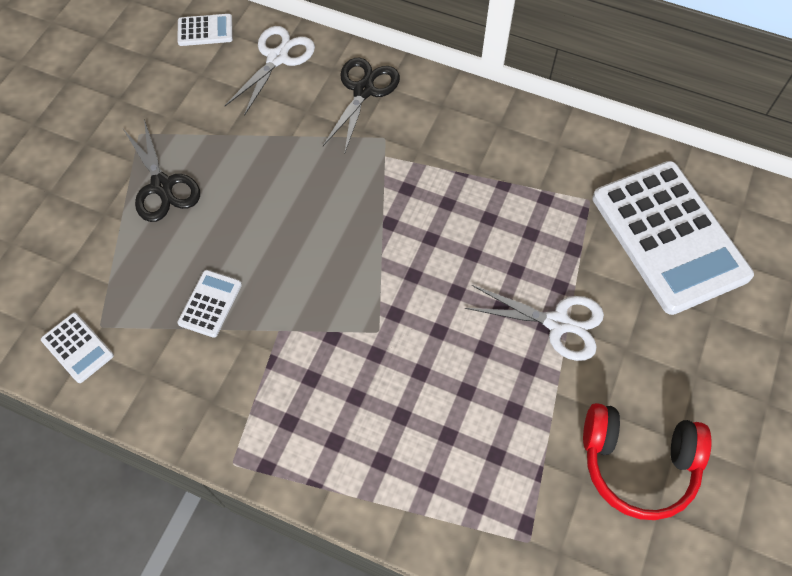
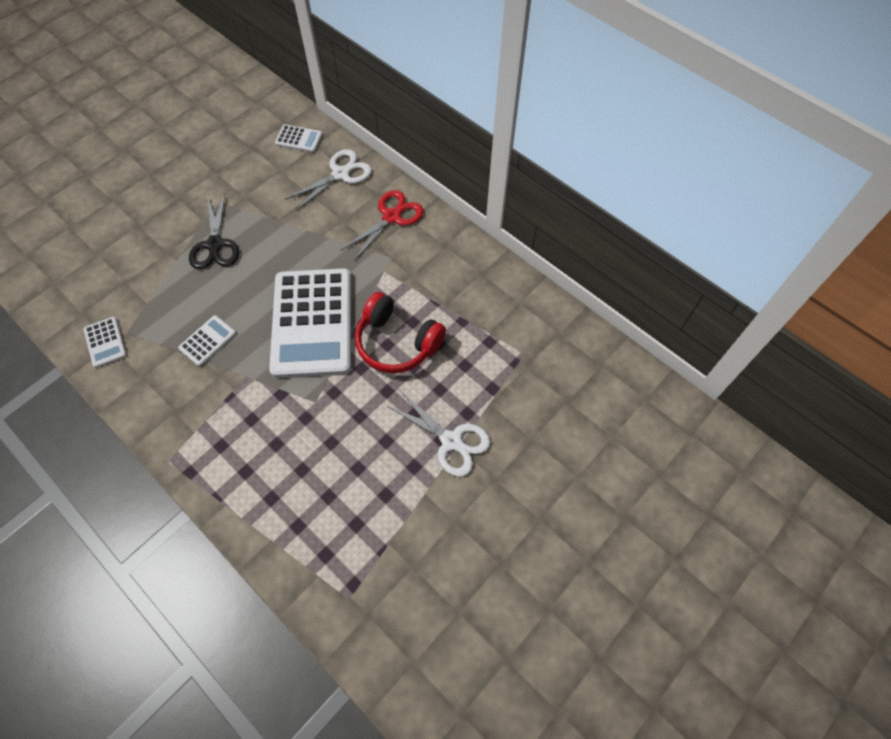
camera: 20 degrees right, 0 degrees up
black scissors [323,58,400,154] -> red scissors [341,190,424,261]
red headphones [583,403,712,520] -> red headphones moved to [355,292,446,373]
white calculator [592,161,754,315] -> white calculator moved to [269,268,351,378]

